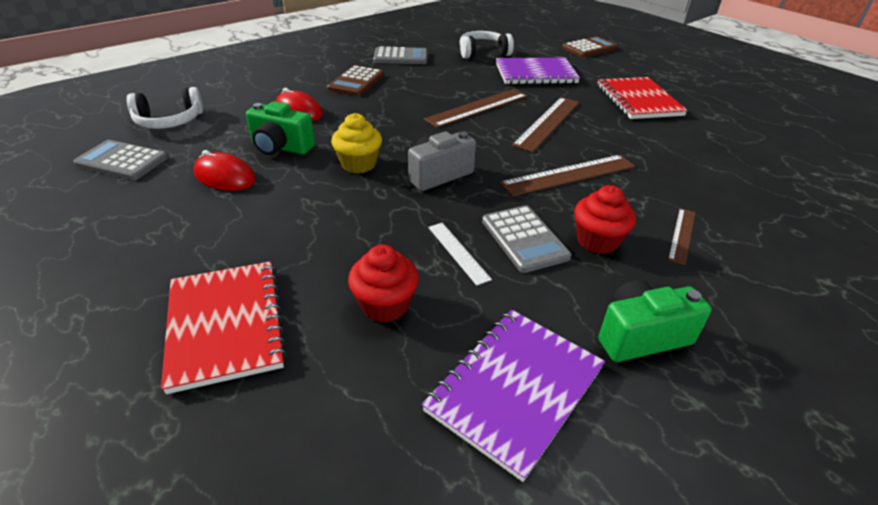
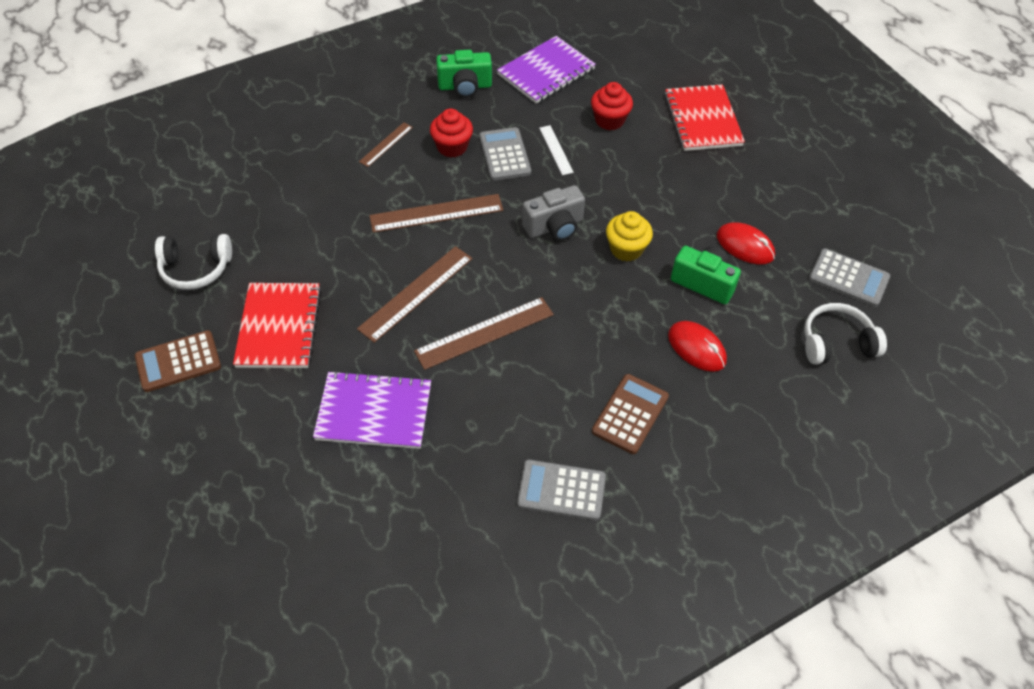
camera: 170 degrees left, 15 degrees up
white headphones [460,31,514,59] -> white headphones moved to [155,234,232,290]
brown calculator [562,36,618,58] -> brown calculator moved to [135,330,221,392]

